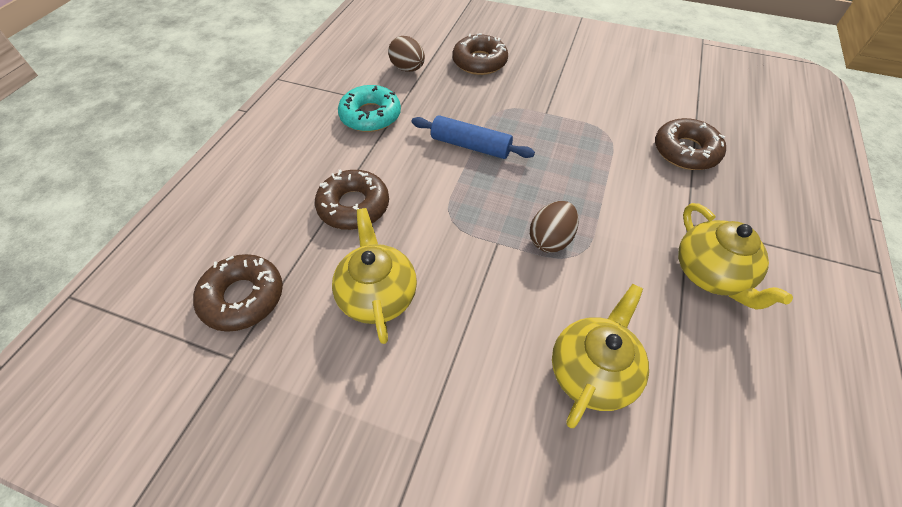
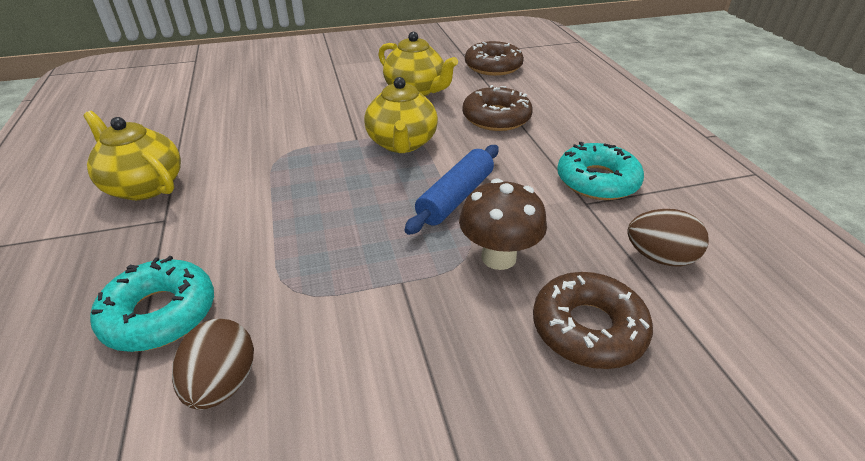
camera: 145 degrees right, 15 degrees down
blue rolling pin [411,115,535,159] -> blue rolling pin turned 45 degrees counterclockwise [405,145,499,235]
brown egg [530,201,579,253] -> brown egg moved to [172,319,254,410]
yellow teapot [552,284,649,428] -> yellow teapot moved to [364,77,438,153]
brown donut [655,118,726,170] -> turquoise donut [90,256,214,352]
none -> brown mushroom [459,178,547,270]

